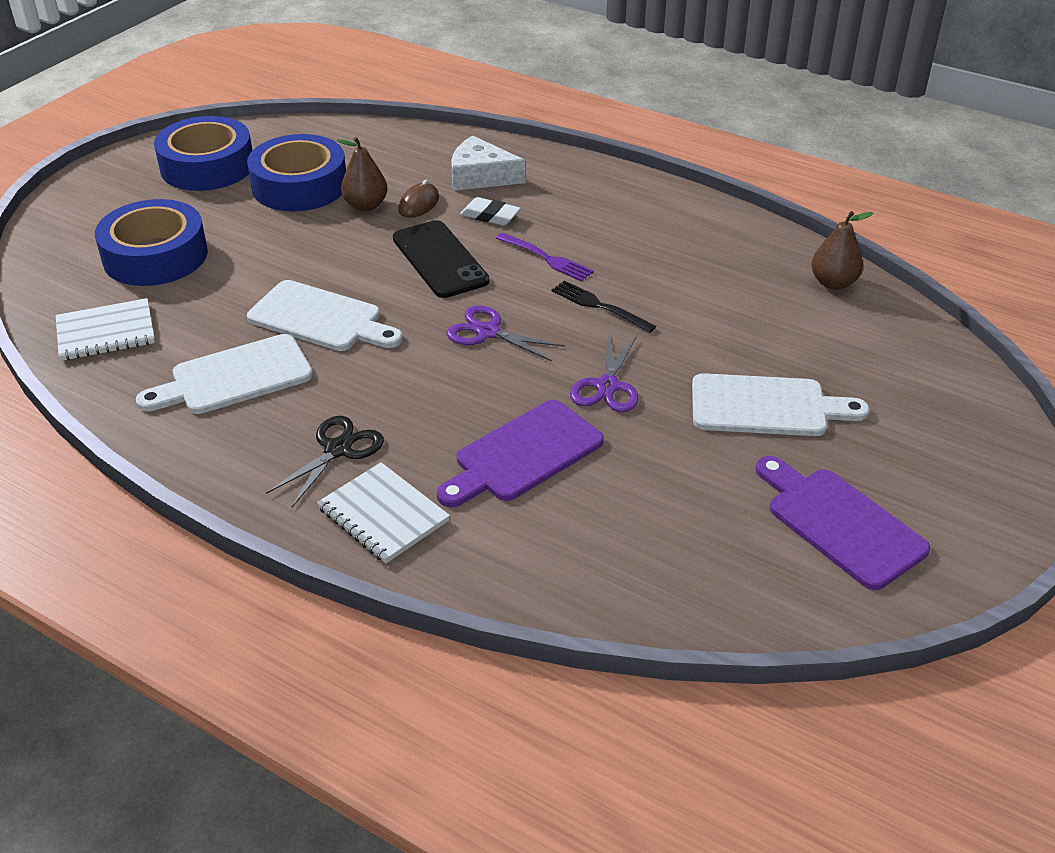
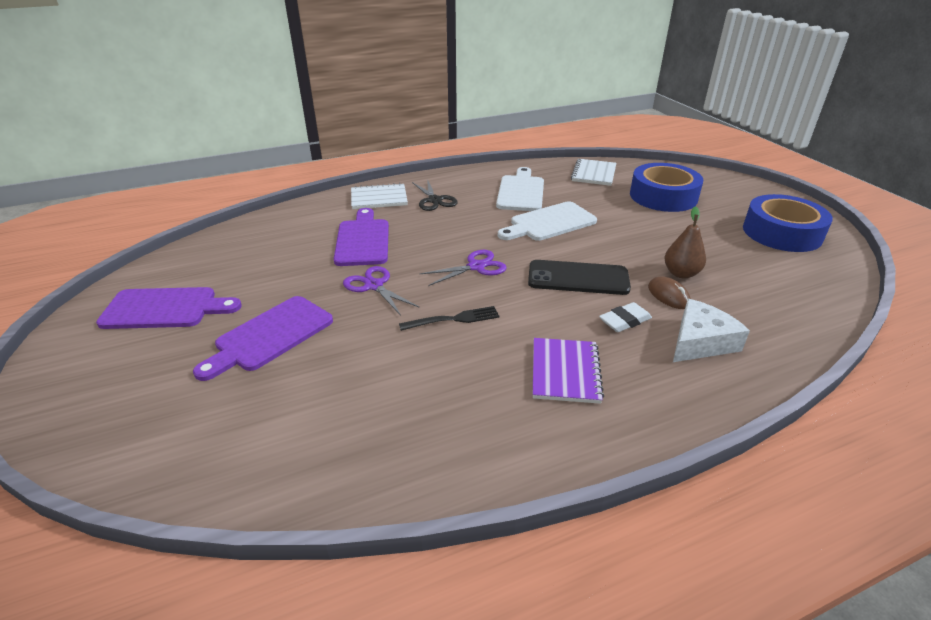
camera: 125 degrees right, 5 degrees down
blue tape [247,134,346,211] -> none
purple fork [496,233,594,282] -> none
white cutting board [692,373,869,436] -> purple cutting board [193,296,333,381]
brown pear [811,211,874,290] -> none
none -> purple notebook [533,338,604,404]

